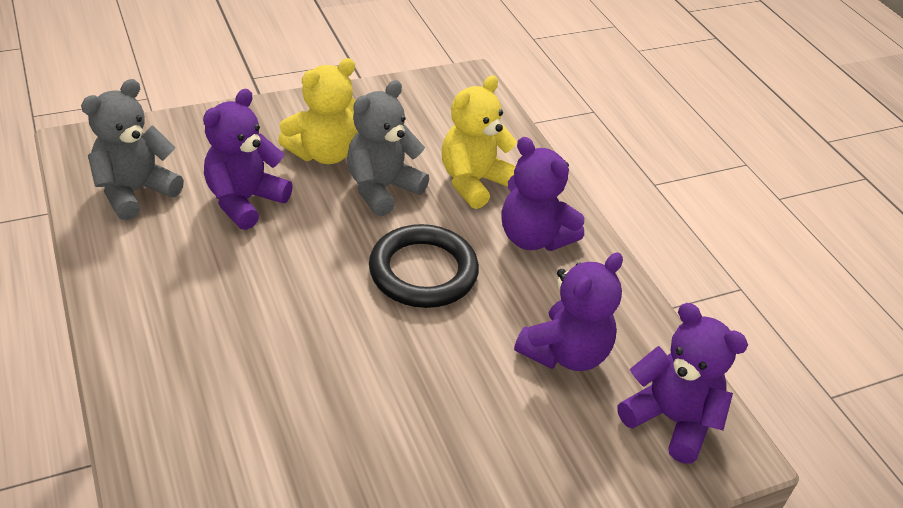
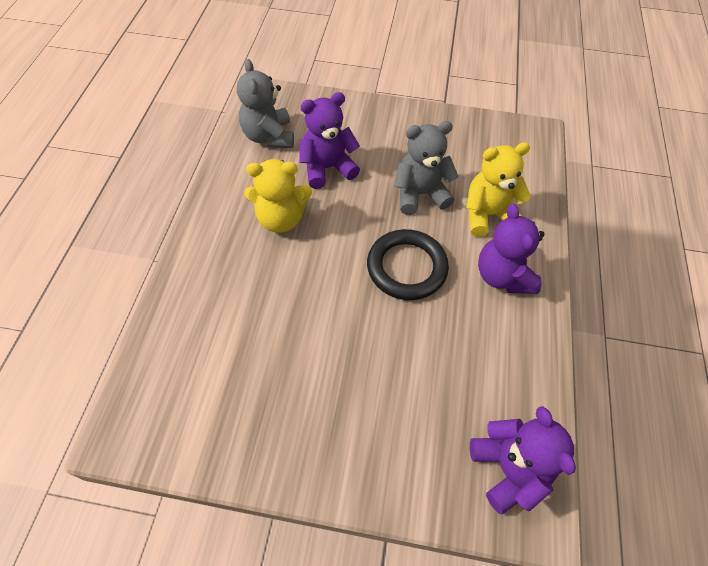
camera: 35 degrees right, 15 degrees up
grey teddy bear [81,79,184,220] -> grey teddy bear turned 90 degrees counterclockwise [237,59,294,148]
yellow teddy bear [278,58,358,164] -> yellow teddy bear moved to [244,159,312,233]
purple teddy bear [514,253,623,371] -> none

